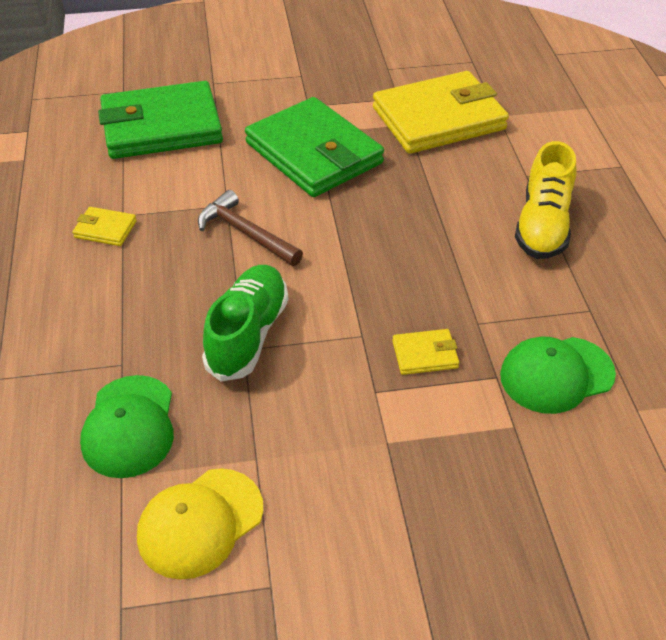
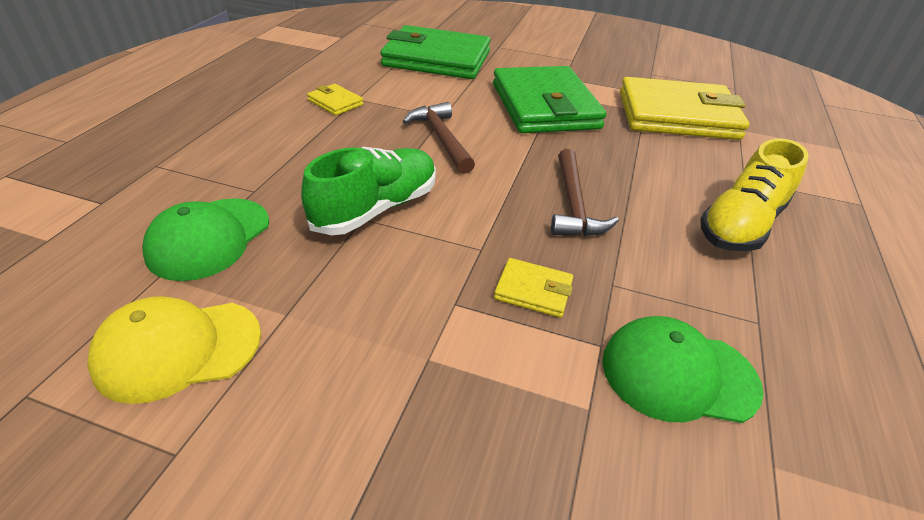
camera: 25 degrees right, 5 degrees down
none -> brown hammer [551,149,619,236]

